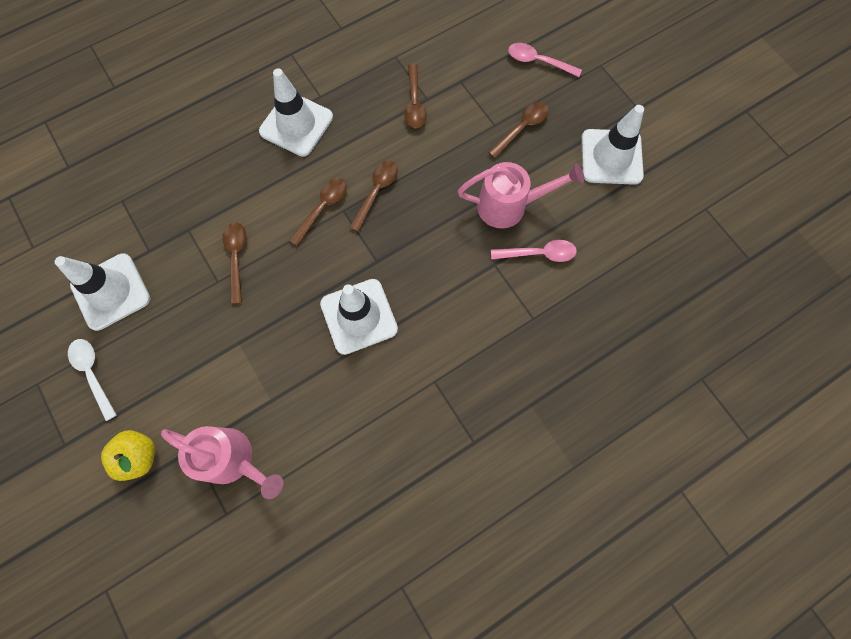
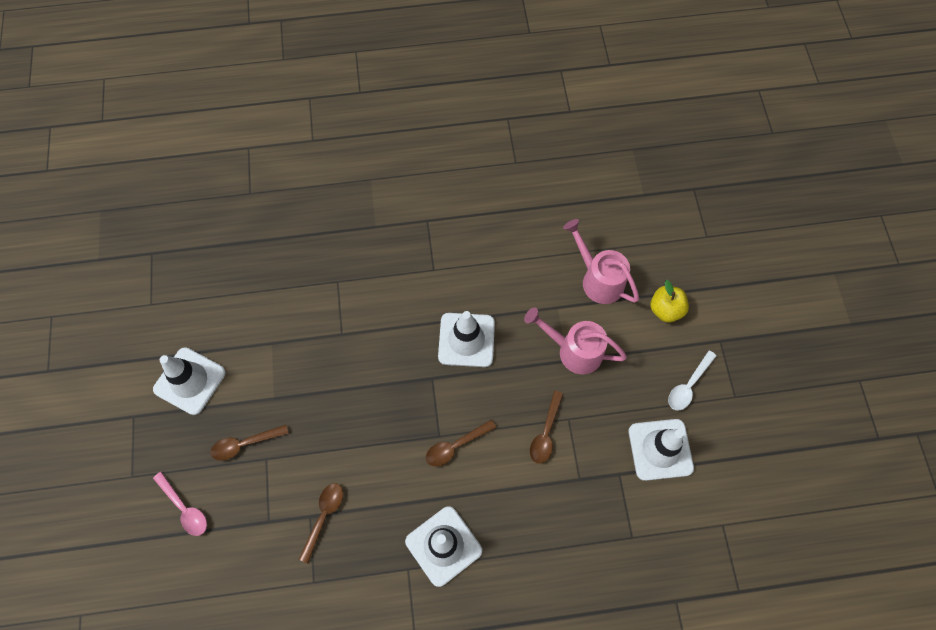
camera: 155 degrees left, 5 degrees down
white spoon [68,339,117,421] -> white spoon turned 45 degrees clockwise [668,351,716,410]
brown spoon [350,161,398,232] -> none
pink watering can [458,162,584,228] -> pink watering can moved to [524,307,627,374]
pink spoon [491,240,577,262] -> none

